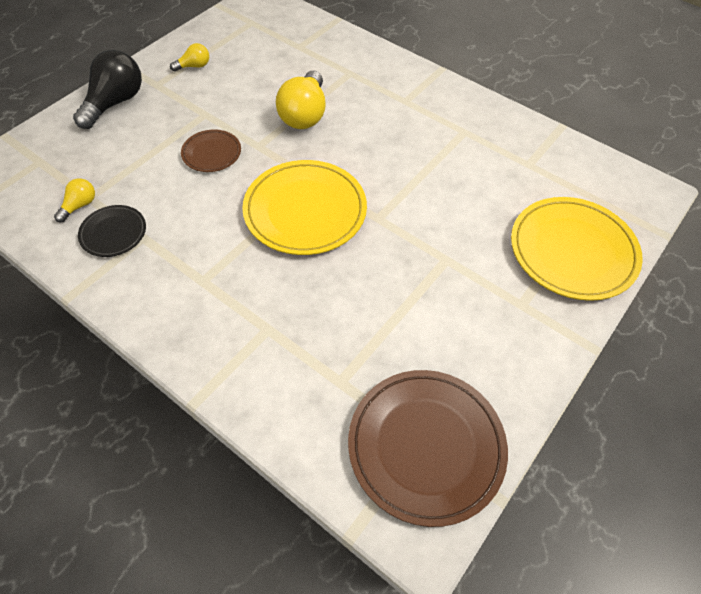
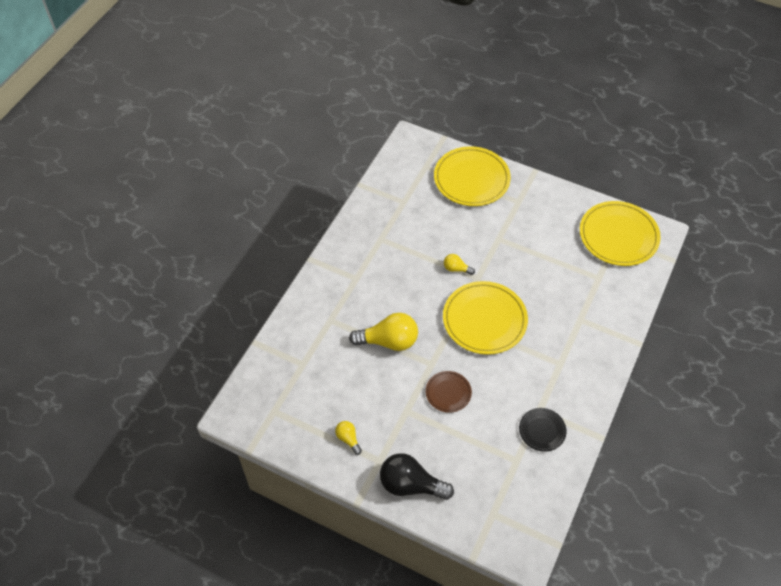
camera: 100 degrees left, 0 degrees up
yellow light bulb [54,178,95,222] -> yellow light bulb moved to [444,254,475,275]
brown plate [348,370,508,527] -> yellow plate [580,201,661,266]

